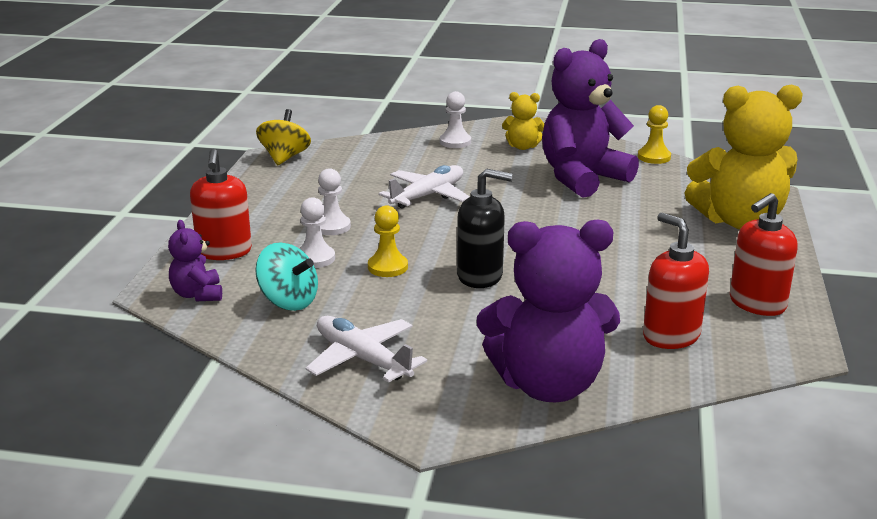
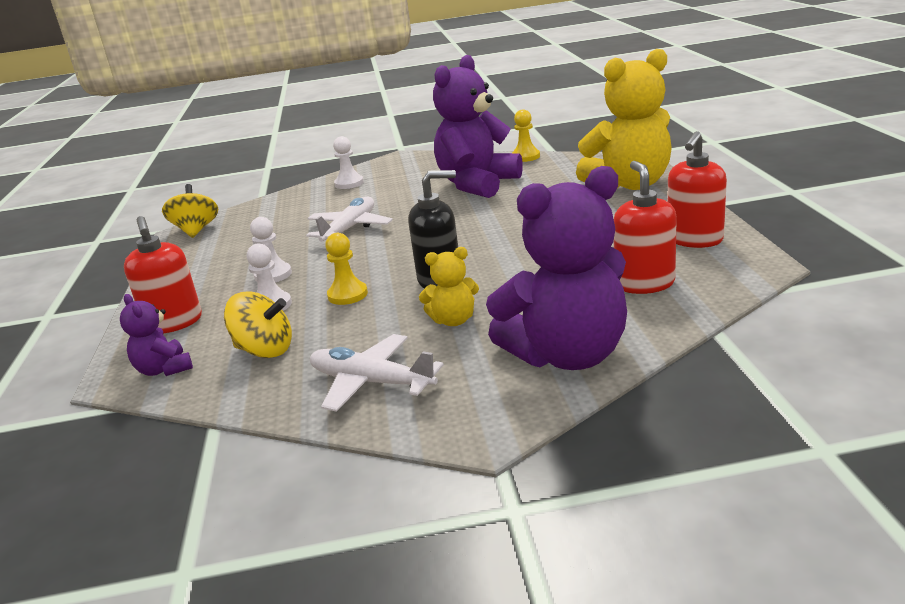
camera: 15 degrees left, 0 degrees up
turquoise spinning top [255,242,318,311] -> yellow spinning top [224,291,292,358]
yellow teddy bear [502,92,544,150] -> yellow teddy bear moved to [419,247,479,326]
red soap dispenser [643,213,709,349] -> red soap dispenser turned 45 degrees clockwise [614,161,677,294]

